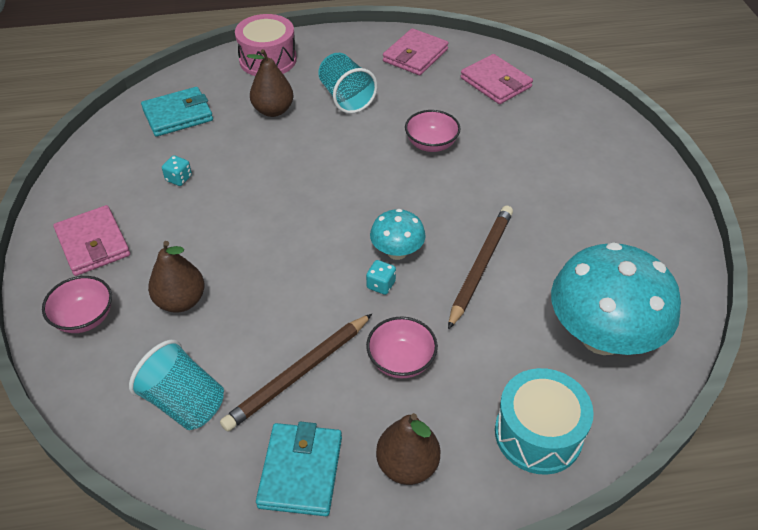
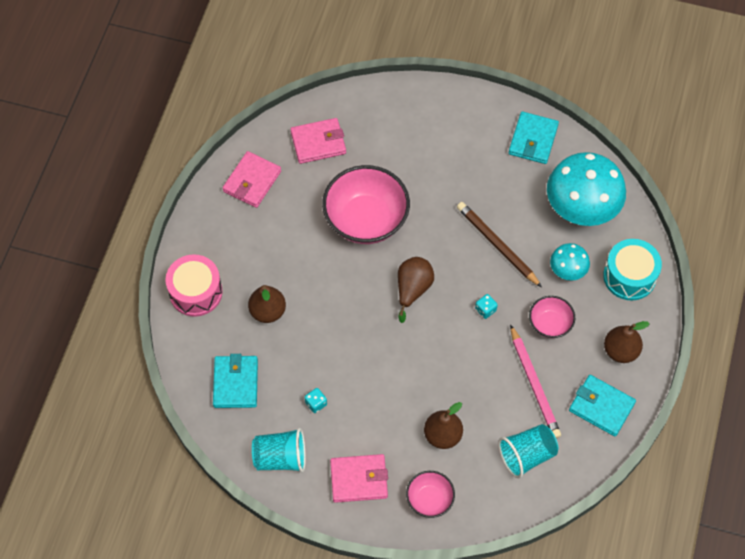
camera: 65 degrees left, 15 degrees up
brown pencil [220,314,372,432] -> pink pencil [510,324,561,439]
turquoise cup [318,53,378,114] -> turquoise cup moved to [252,428,306,472]
turquoise mushroom [370,209,426,260] -> turquoise mushroom moved to [550,243,590,281]
pink wallet [383,28,449,75] -> pink wallet turned 60 degrees clockwise [223,151,281,208]
pink bowl [405,110,461,152] -> pink bowl [322,165,410,244], size x1.95
none -> brown pear [398,257,434,323]
none -> turquoise wallet [509,112,559,164]

